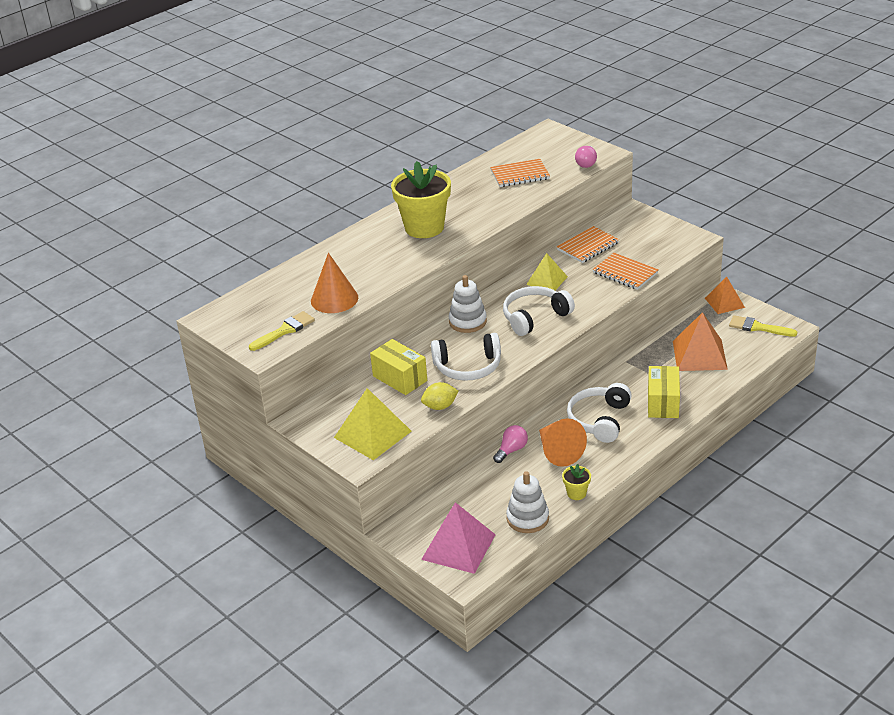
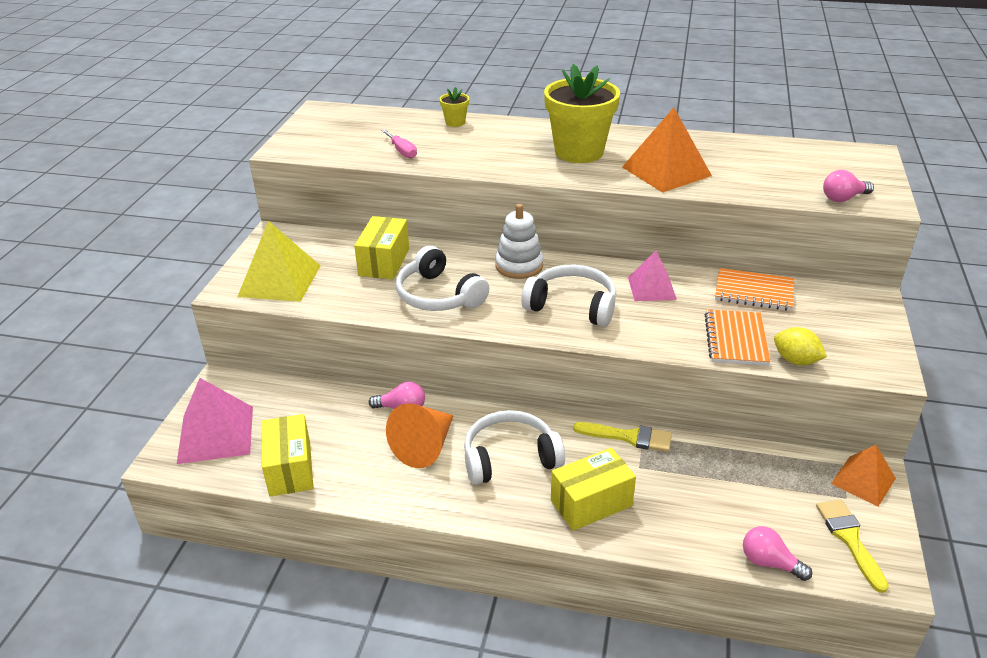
camera: 55 degrees right, 0 degrees up
yellow brush [249,311,315,351] -> yellow brush moved to [573,422,672,452]
orange cone [311,253,358,313] -> pink screwdriver [381,129,417,159]
yellow lemon [421,382,459,410] -> yellow lemon moved to [774,327,827,365]
orange notebook [490,159,550,187] -> none
white stacking toy [506,471,549,533] -> yellow box [261,414,313,497]
yellow pyramid [526,253,568,290] -> pink pyramid [628,250,677,301]
yellow flower pot [562,464,591,500] -> yellow flower pot moved to [439,87,469,127]
orange pyramid [673,312,728,371] -> orange pyramid moved to [622,107,712,193]
none -> pink light bulb [743,526,812,581]

